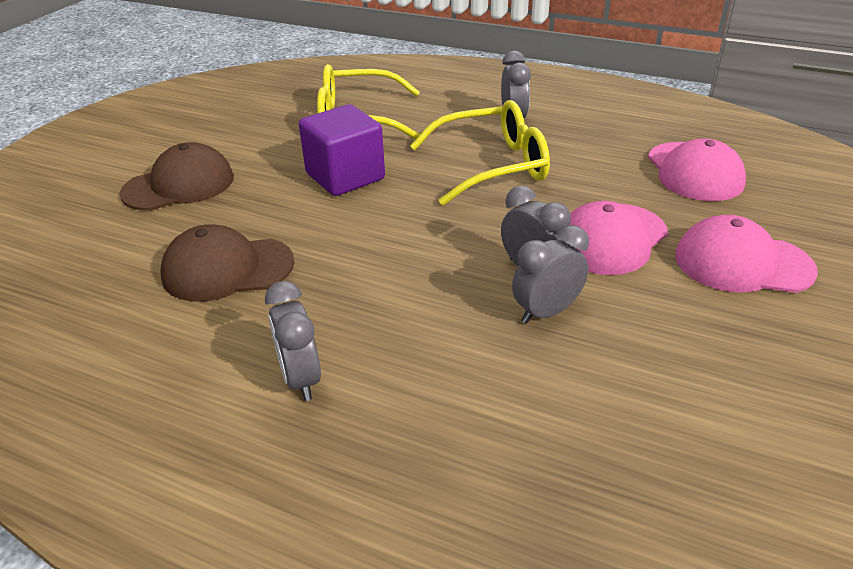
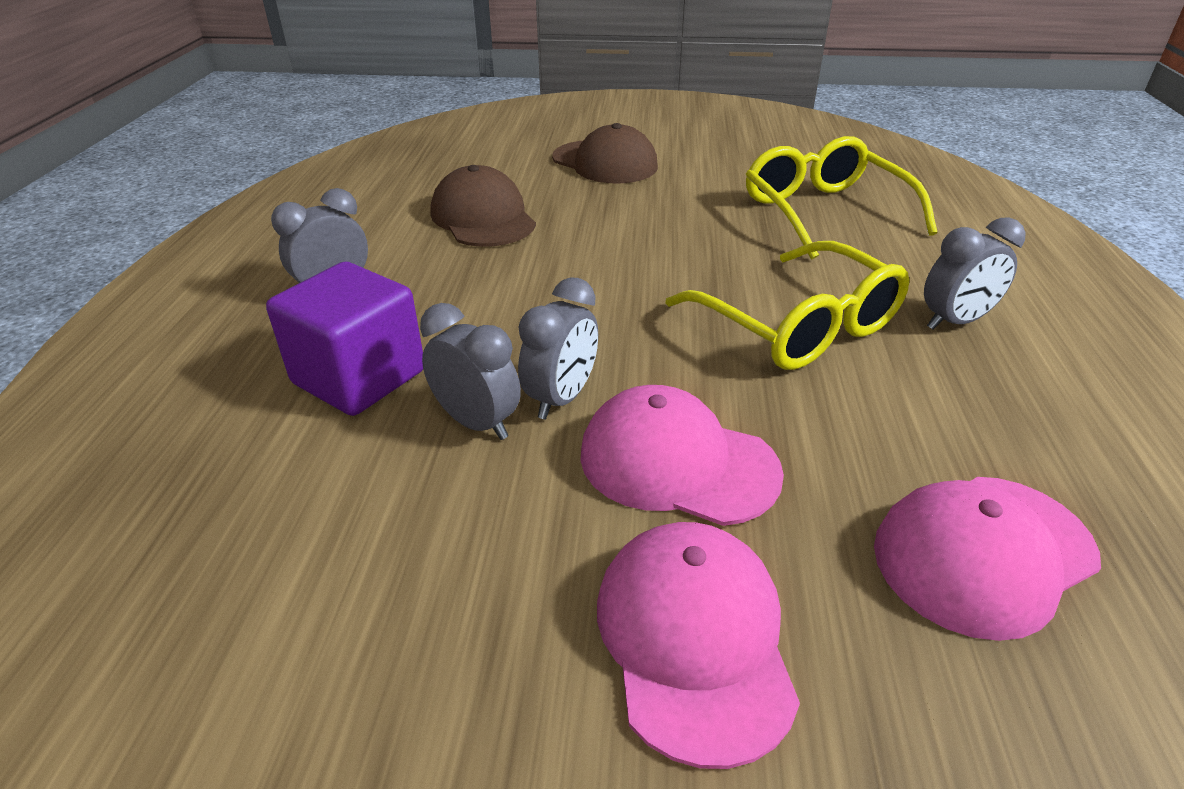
camera: 70 degrees right, 0 degrees up
purple cube [299,104,385,196] -> purple cube moved to [266,262,423,416]

